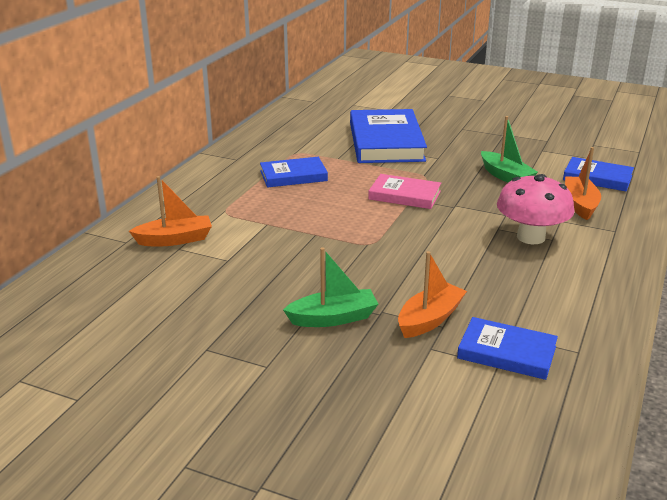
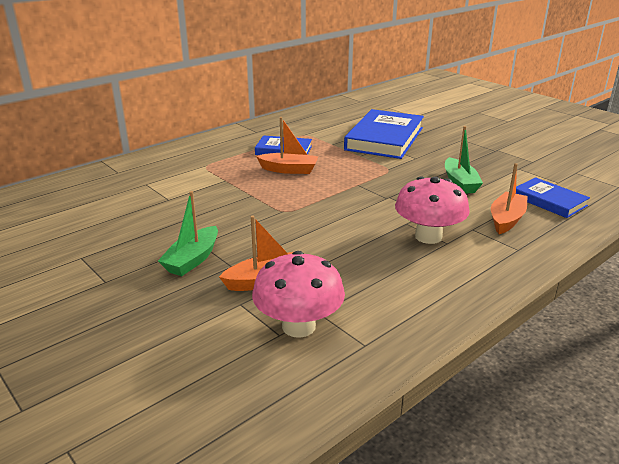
camera: 25 degrees right, 0 degrees up
orange boat [129,176,212,246] -> orange boat moved to [256,117,318,174]
green boat [283,247,378,327] -> green boat turned 105 degrees clockwise [158,191,218,276]
pink book [368,174,441,209] -> none
blue book [457,317,558,380] -> pink mushroom [252,251,345,338]

